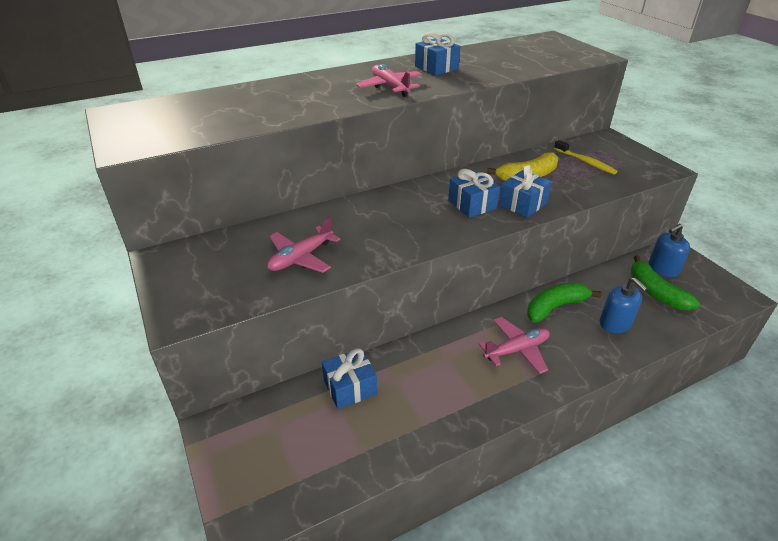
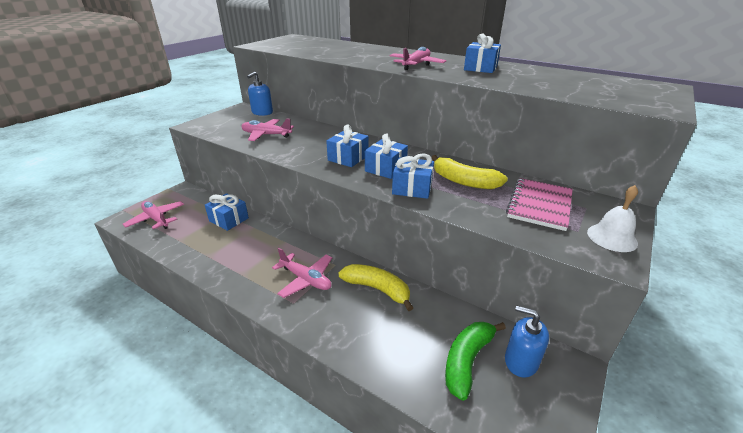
camera: 60 degrees right, 5 degrees down
green banana [527,283,602,322] -> yellow banana [338,264,413,311]
yellow toothbrush [554,140,618,175] -> pink notebook [506,178,573,231]
blue soap dispenser [600,278,648,333] -> blue soap dispenser moved to [247,72,273,116]
none -> pink plane [123,201,184,229]
none -> blue gift [326,124,369,167]
none -> white bell [587,185,638,252]

